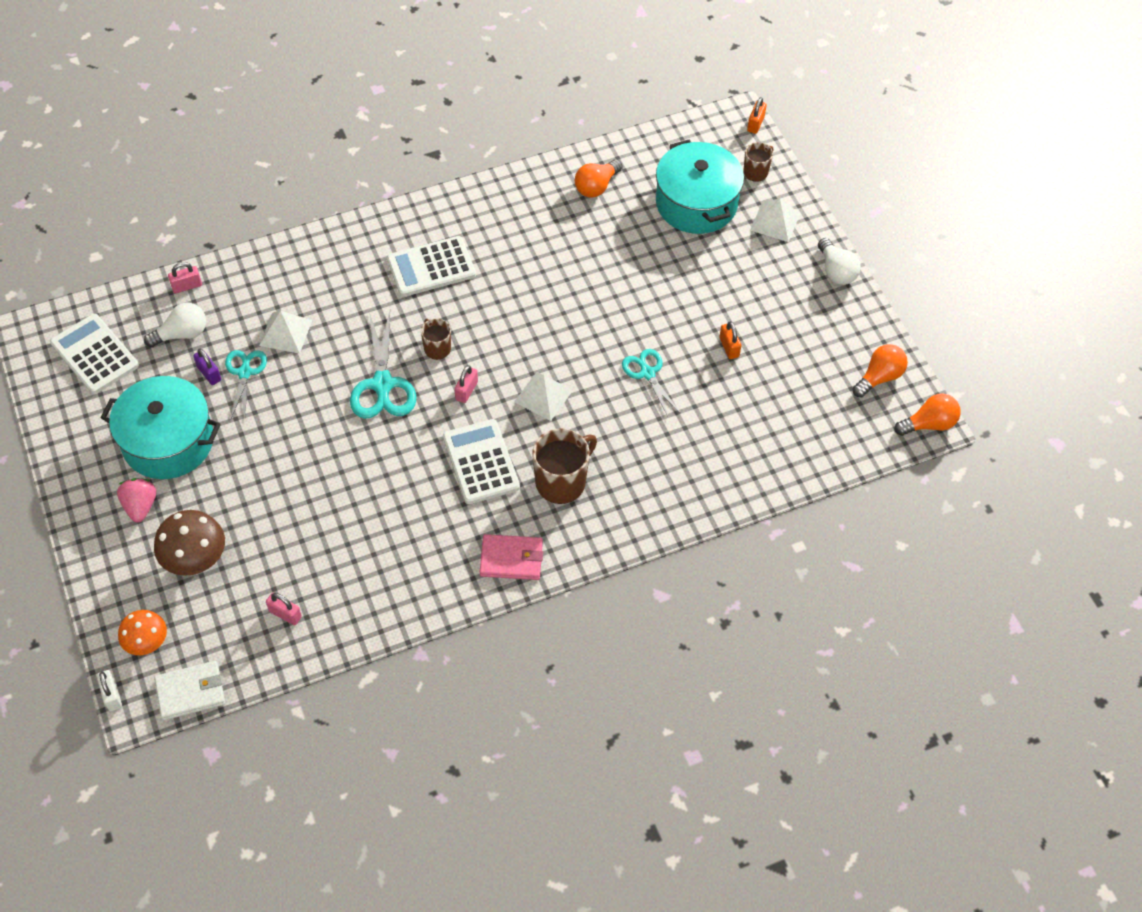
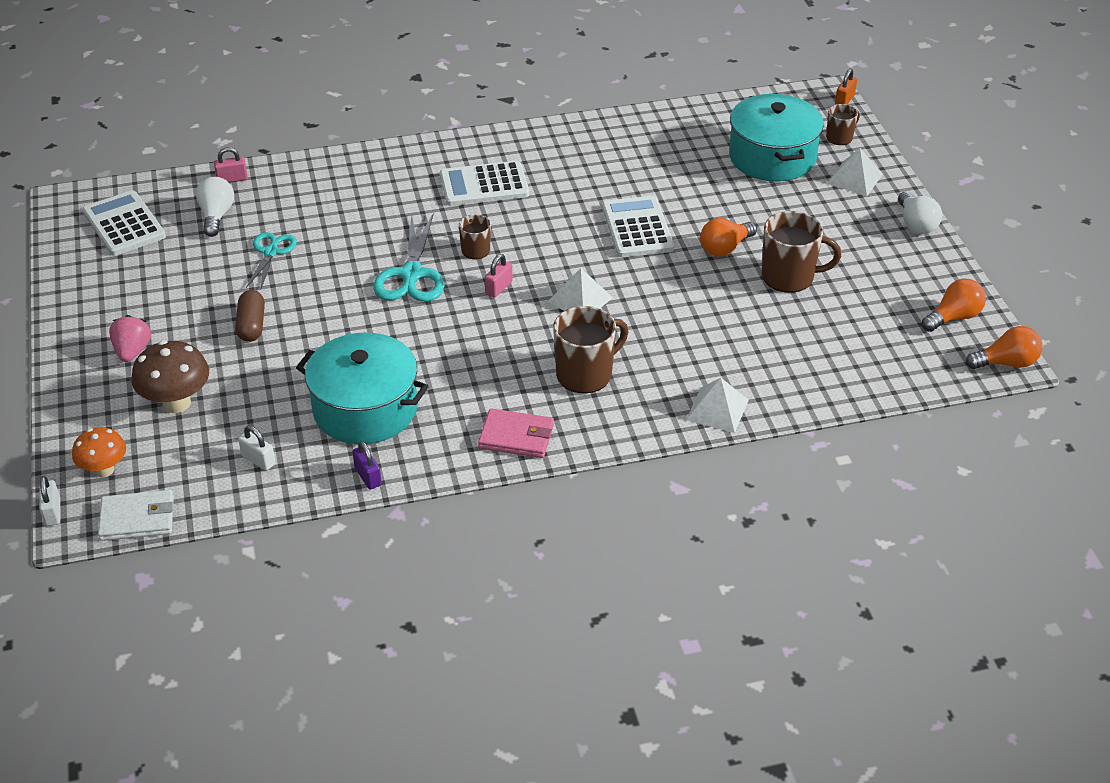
camera: 10 degrees right, 15 degrees down
turquoise pot [101,376,221,479] -> turquoise pot moved to [296,332,429,444]
white light bulb [144,303,206,347] -> white light bulb turned 75 degrees counterclockwise [196,177,234,237]
purple padlock [194,349,221,385] -> purple padlock moved to [353,441,382,490]
white pyramid [259,311,312,354] -> white pyramid moved to [686,378,749,433]
pink padlock [266,593,302,625] -> white padlock [238,425,275,471]
white calculator [443,419,520,504] -> white calculator moved to [602,196,674,257]
orange light bulb [575,159,623,198] -> orange light bulb moved to [700,218,757,257]
turquoise scissors [622,349,681,418] -> none
orange padlock [719,321,741,359] -> brown mug [762,211,841,293]
none -> brown capsule [235,290,265,342]

